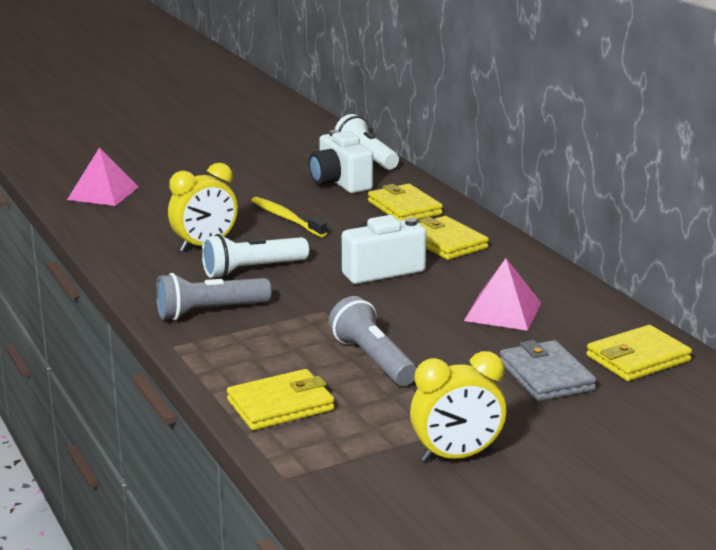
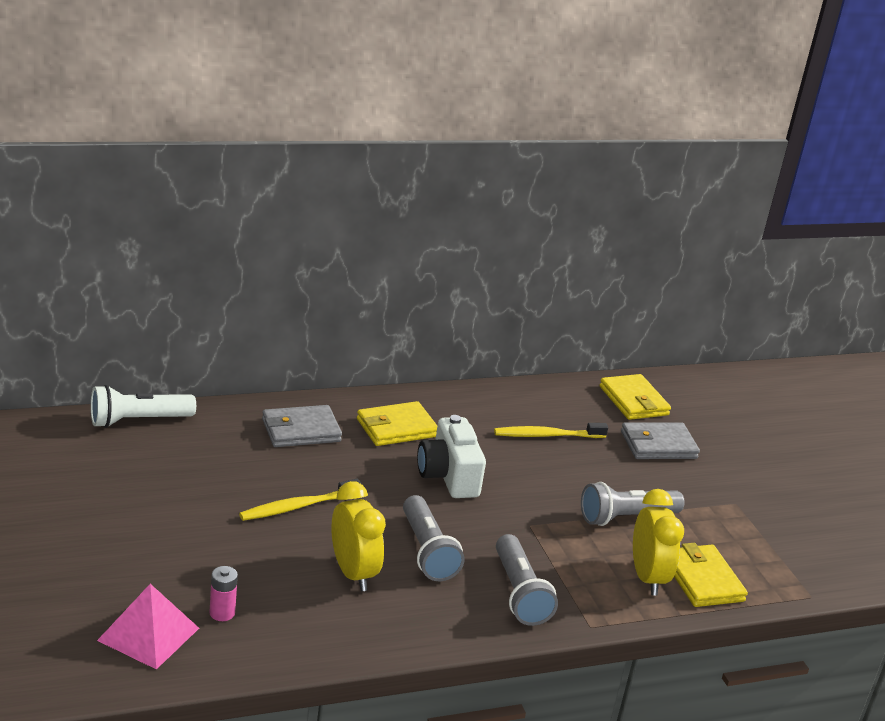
camera: 85 degrees left, 5 degrees up
white flashlight [202,234,309,278] -> grey flashlight [403,495,465,581]
white camera [309,130,373,193] -> none
yellow wallet [368,184,443,221] -> grey wallet [262,405,342,447]
yellow clock [410,351,506,462] -> yellow clock moved to [633,489,684,595]
pink pyramid [464,258,541,331] -> yellow toothbrush [494,423,608,438]
none -> pink battery [209,566,238,621]

